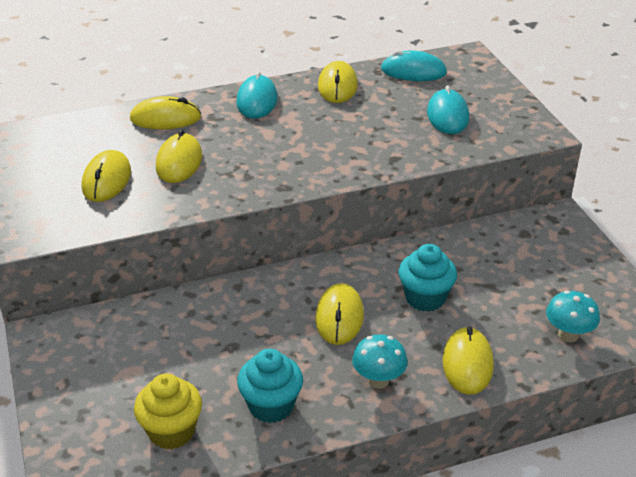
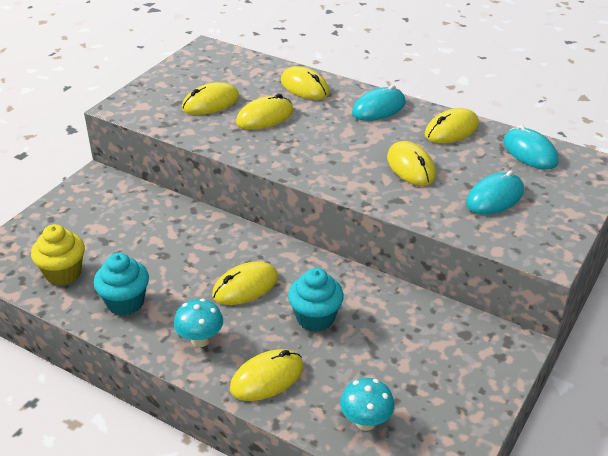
camera: 50 degrees right, 0 degrees up
none -> yellow mouse [387,141,436,186]

